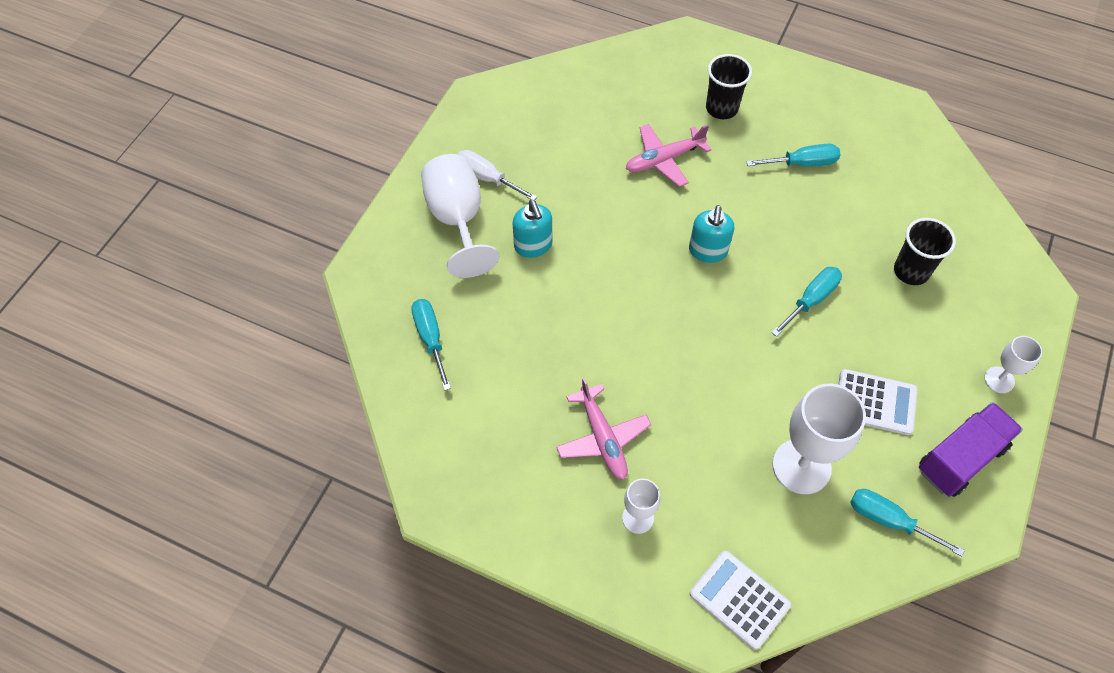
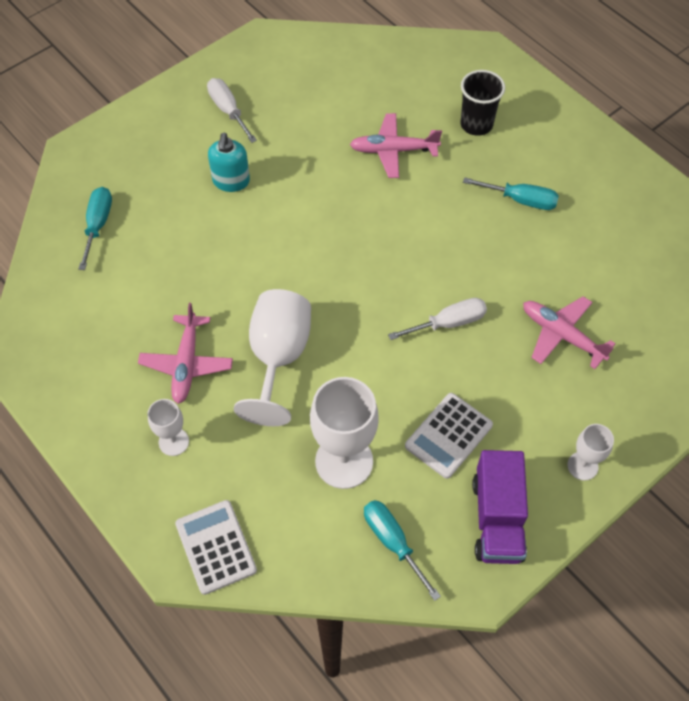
camera: 25 degrees right, 0 degrees up
white goblet [421,154,499,278] -> white goblet moved to [234,289,311,426]
turquoise soap dispenser [689,205,734,263] -> none
turquoise screwdriver [771,267,842,337] -> white screwdriver [388,298,487,340]
white calculator [838,369,918,435] -> white calculator turned 90 degrees clockwise [405,393,493,479]
black cup [894,218,956,285] -> pink plane [523,296,616,369]
purple truck [919,402,1023,497] -> purple truck turned 105 degrees clockwise [472,450,528,564]

